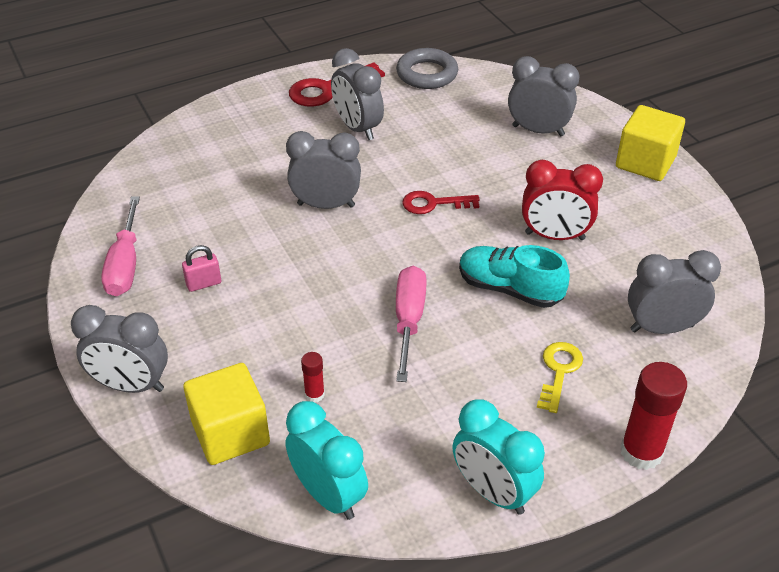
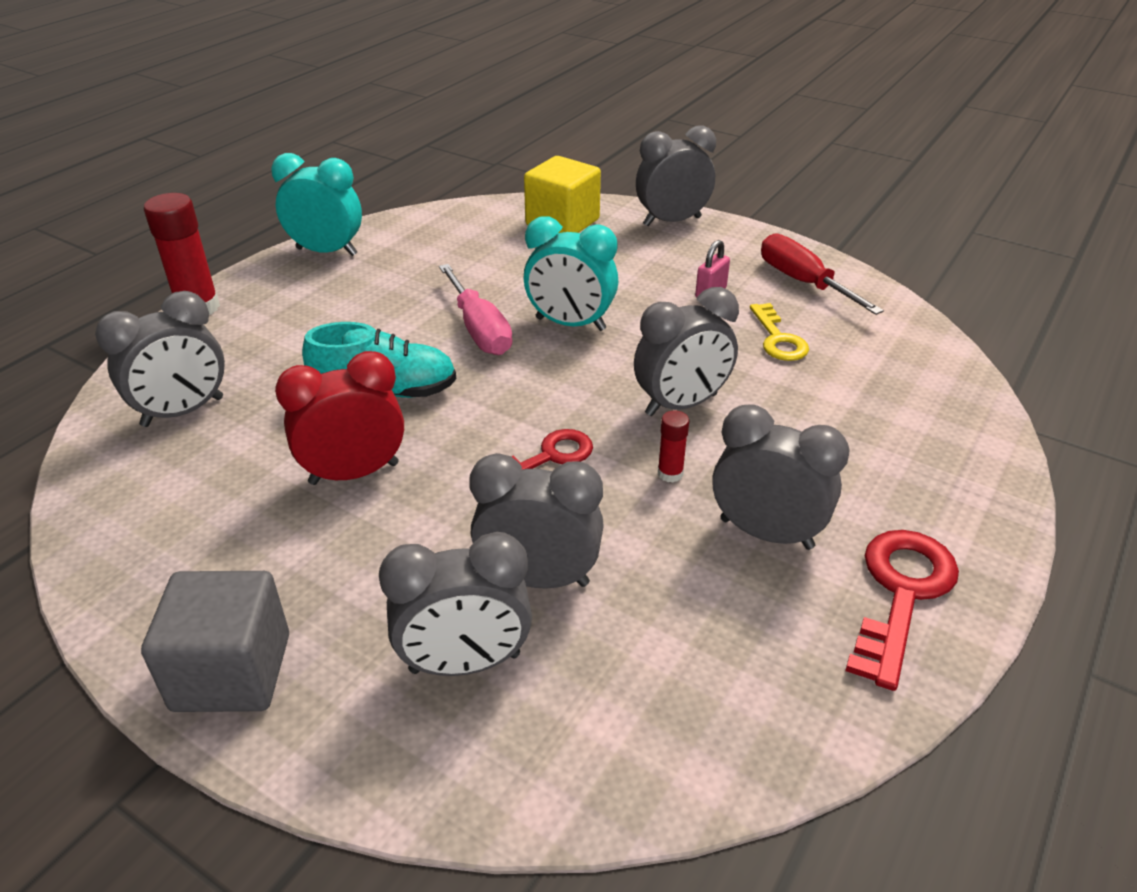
camera: 150 degrees right, 5 degrees down
pink screwdriver [101,196,140,296] -> red screwdriver [761,233,884,315]
turquoise clock [285,401,368,520] -> turquoise clock moved to [524,216,618,331]
red glue stick [301,352,325,403] -> red glue stick moved to [658,411,689,483]
grey ring [396,48,458,89] -> none
yellow key [537,342,583,413] -> yellow key moved to [750,303,809,361]
yellow cube [616,105,685,181] -> grey cube [141,571,289,712]
none -> grey clock [469,453,604,589]

